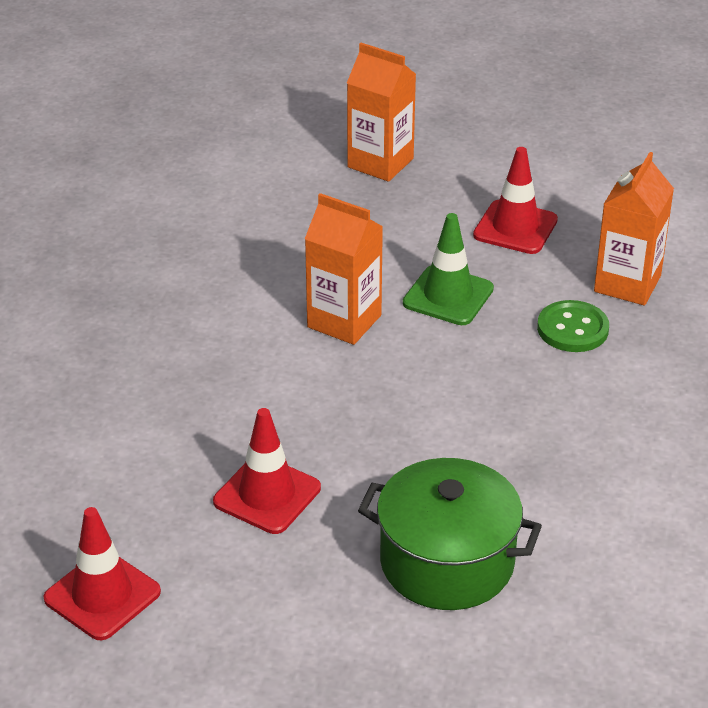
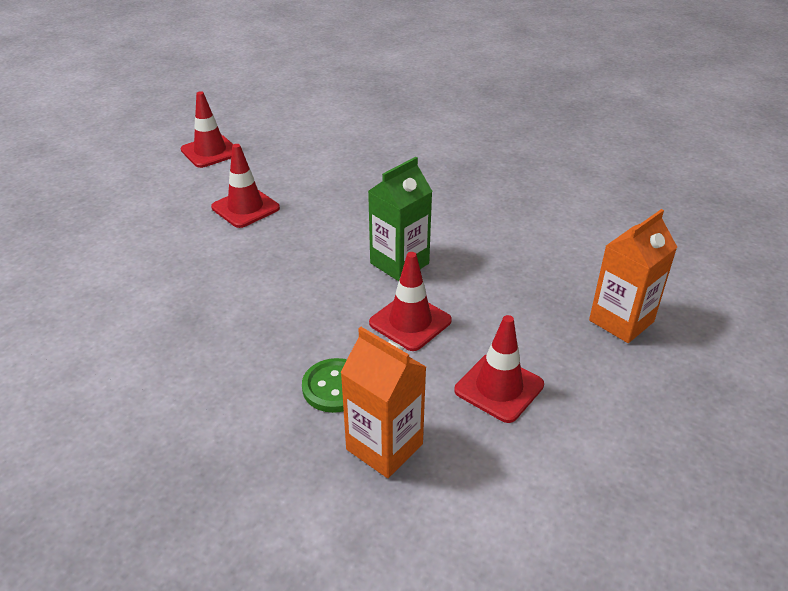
camera: 105 degrees right, 0 degrees up
orange carton [305,193,383,345] -> green carton [368,157,433,281]
green pot [358,458,542,610] -> none
green traffic cone [403,213,494,325] -> red traffic cone [369,252,452,351]

